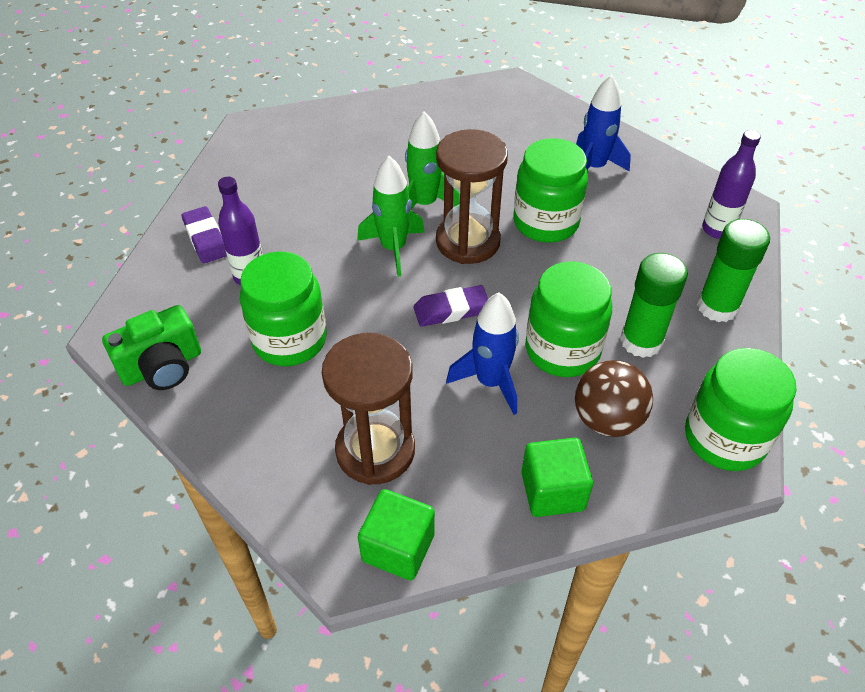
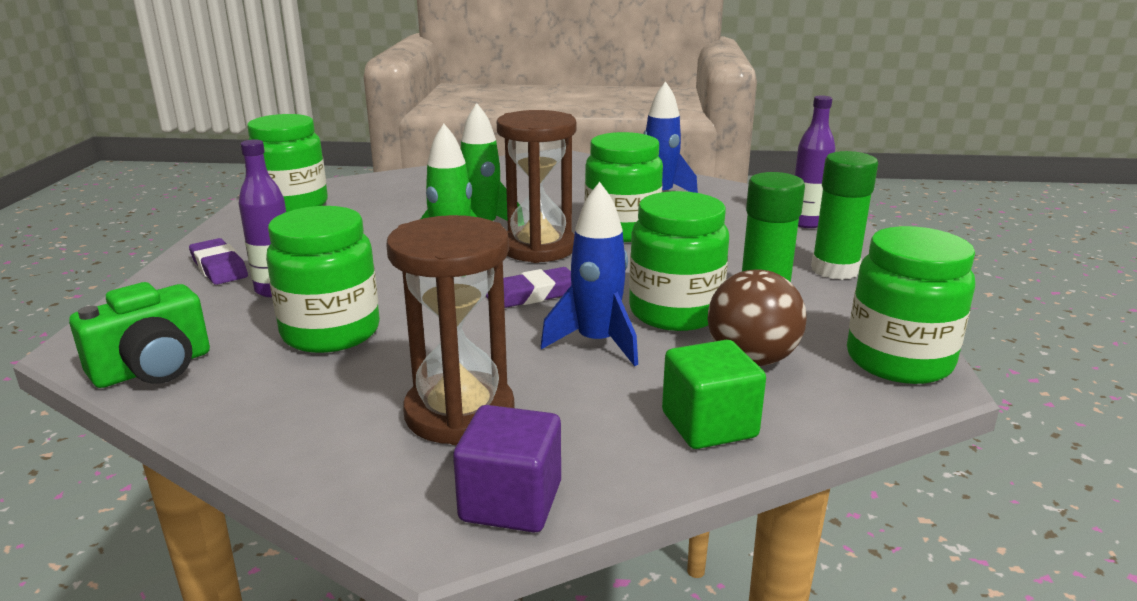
camera: 10 degrees left, 25 degrees down
green cube [358,489,435,580] -> purple cube [453,405,561,532]
none -> green jar [247,114,328,212]

